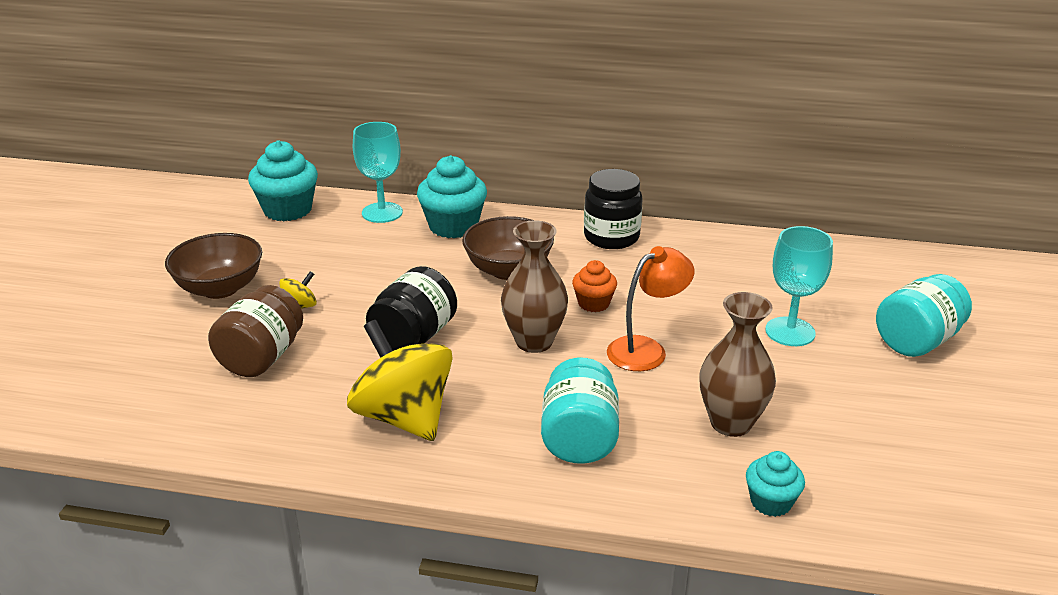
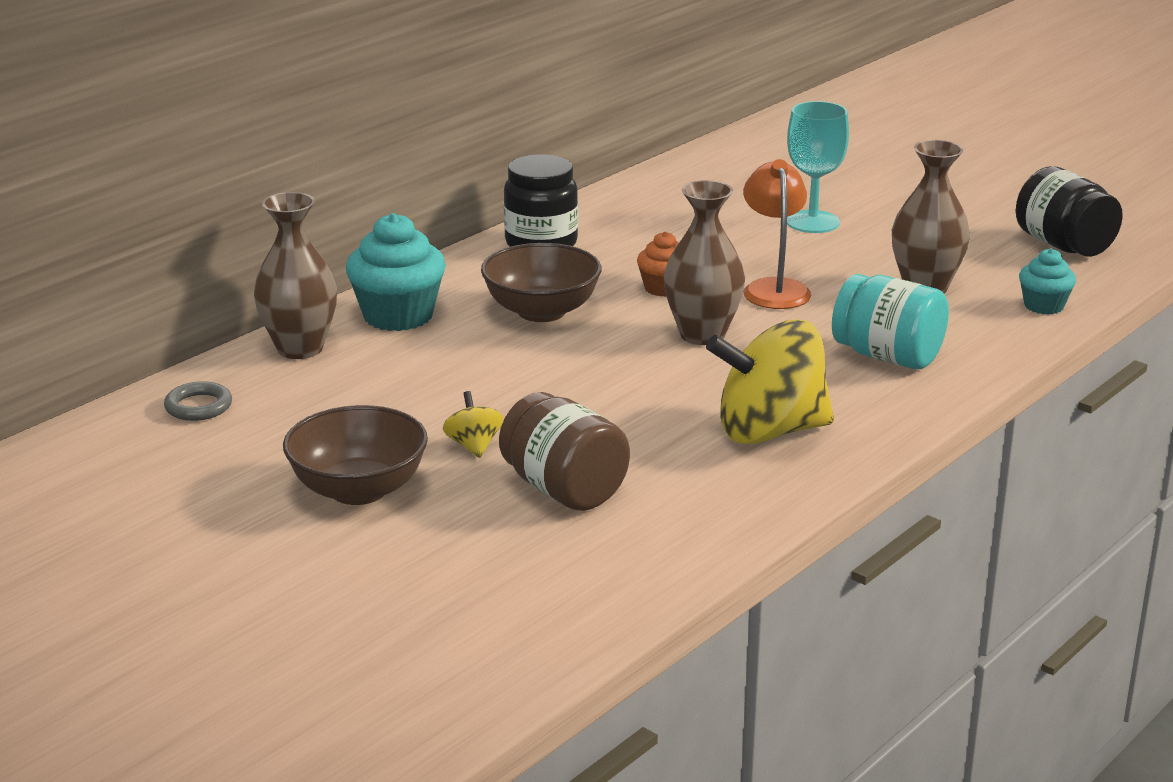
camera: 60 degrees left, 5 degrees down
turquoise cupcake [248,140,318,221] -> grey ring [164,381,232,421]
turquoise goblet [353,122,403,223] -> brown vase [254,192,337,359]
black jar [366,266,457,351] -> black jar moved to [1016,166,1123,257]
turquoise jar [876,274,972,357] -> none

